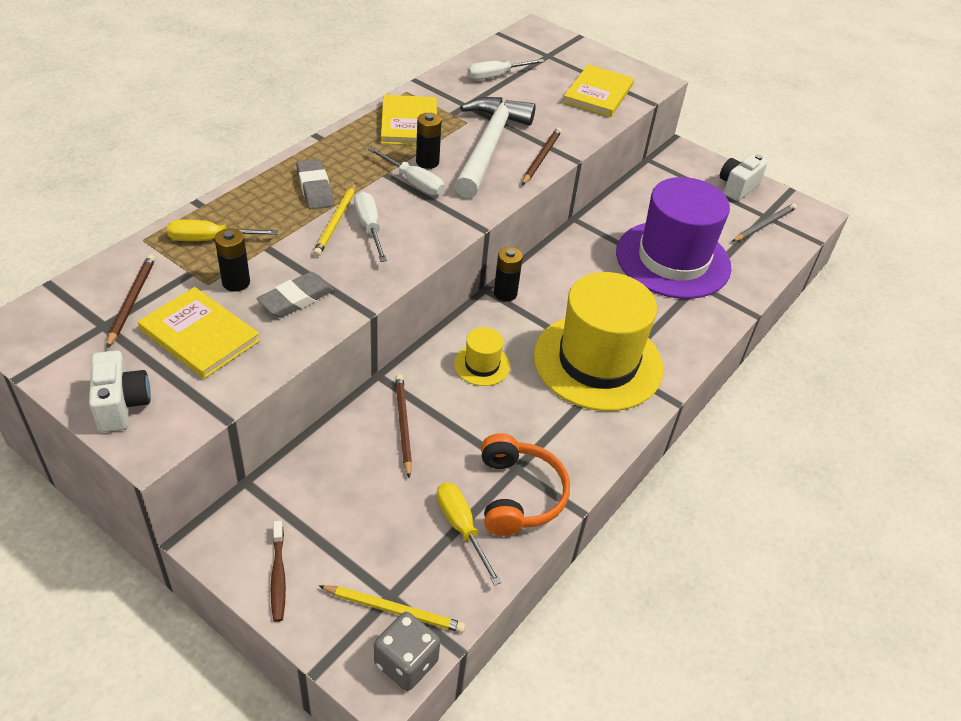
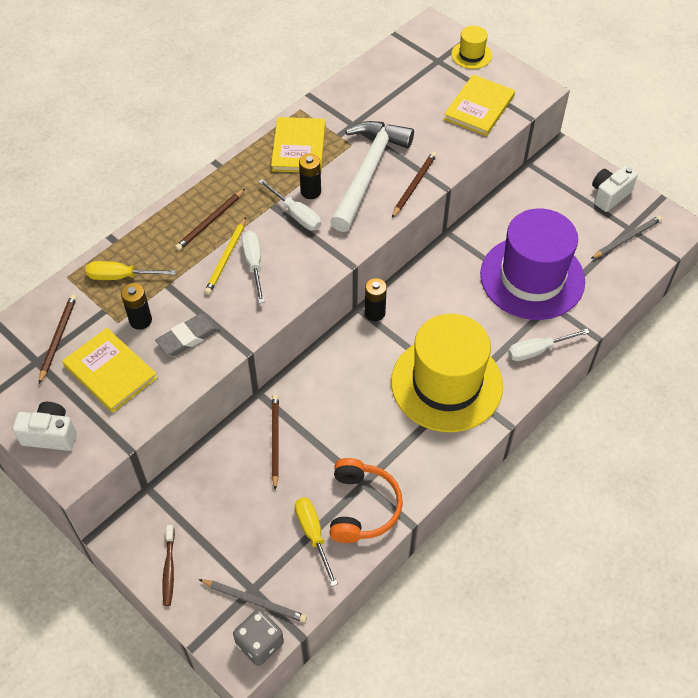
camera: 10 degrees right, 10 degrees up
white camera [89,350,151,432] -> white camera turned 75 degrees counterclockwise [12,402,77,451]
grey eraser [296,159,334,209] -> brown pencil [175,189,245,251]
yellow pencil [319,585,466,633] -> grey pencil [198,579,307,623]
yellow hat [454,327,510,386] -> yellow hat moved to [451,26,492,69]
white screwdriver [467,59,545,80] -> white screwdriver moved to [508,328,590,361]

